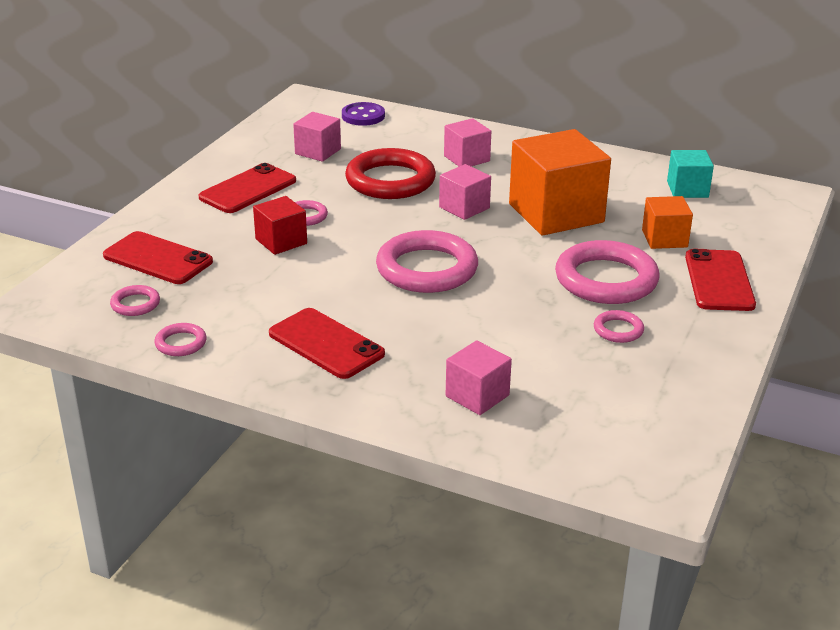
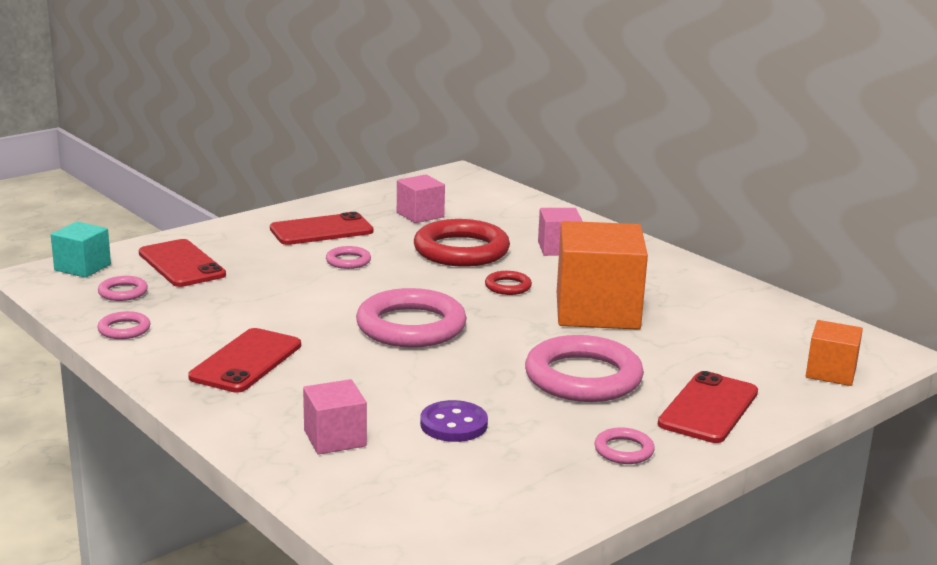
camera: 25 degrees right, 10 degrees down
red cube [253,196,307,255] -> none
red phone [269,308,385,379] -> red phone turned 45 degrees clockwise [188,328,301,393]
purple button [342,102,385,126] -> purple button moved to [420,400,488,442]
pink cube [439,164,491,220] -> red ring [485,271,532,295]
pink ring [594,310,644,343] -> pink ring moved to [594,427,655,464]
orange cube [642,196,693,249] -> orange cube moved to [806,320,863,386]
turquoise cube [667,150,714,198] -> turquoise cube moved to [51,222,111,278]

